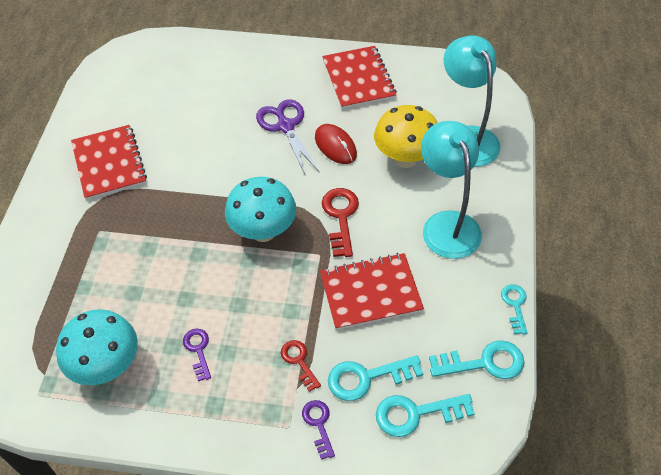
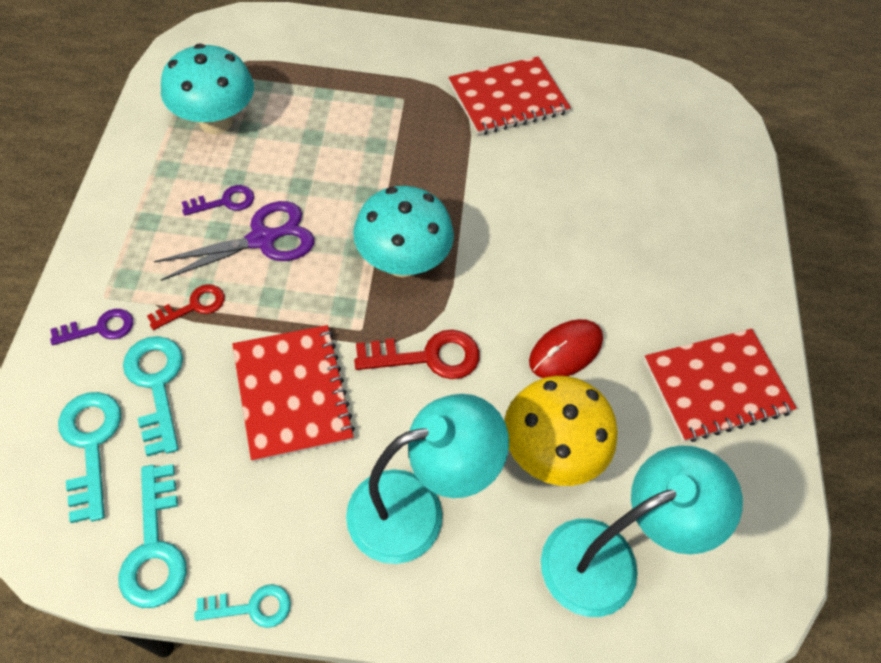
camera: 80 degrees right, 5 degrees up
purple scissors [256,100,319,176] -> purple scissors moved to [154,201,314,281]

